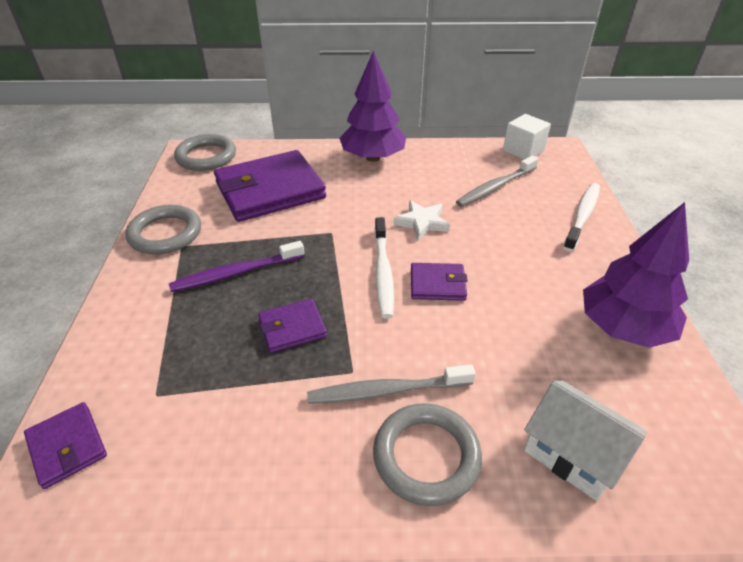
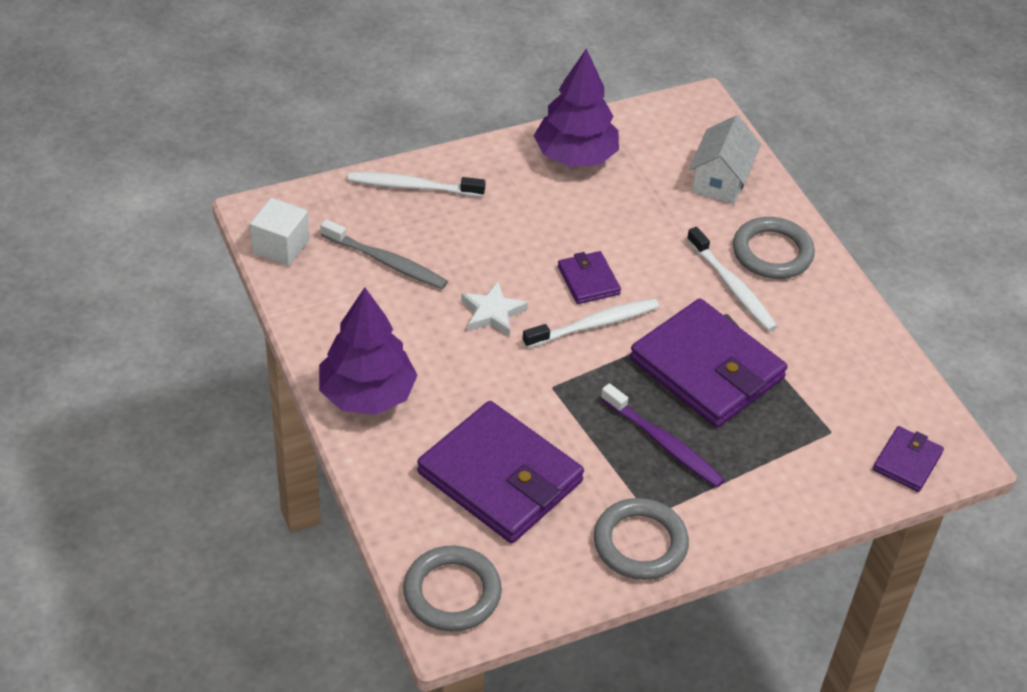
camera: 115 degrees left, 5 degrees up
purple wallet [258,299,327,353] -> purple wallet [630,298,788,428], size x2.10
grey toothbrush [307,365,476,404] -> white toothbrush [687,227,778,331]

